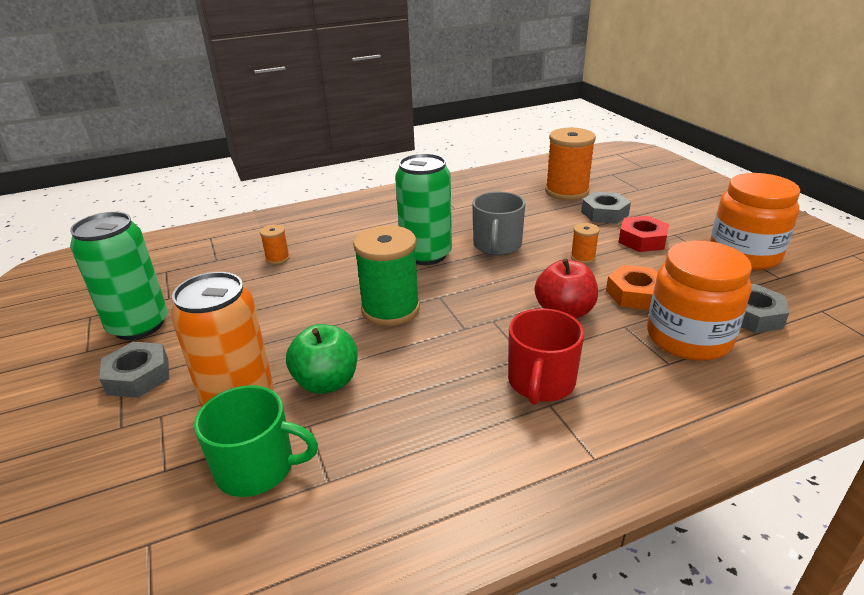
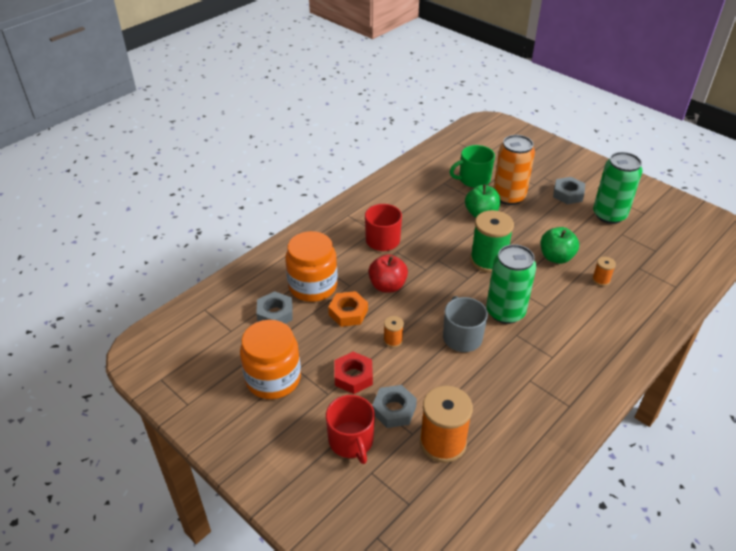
camera: 155 degrees right, 10 degrees up
none -> red mug [326,395,375,464]
none -> green apple [541,227,579,264]

